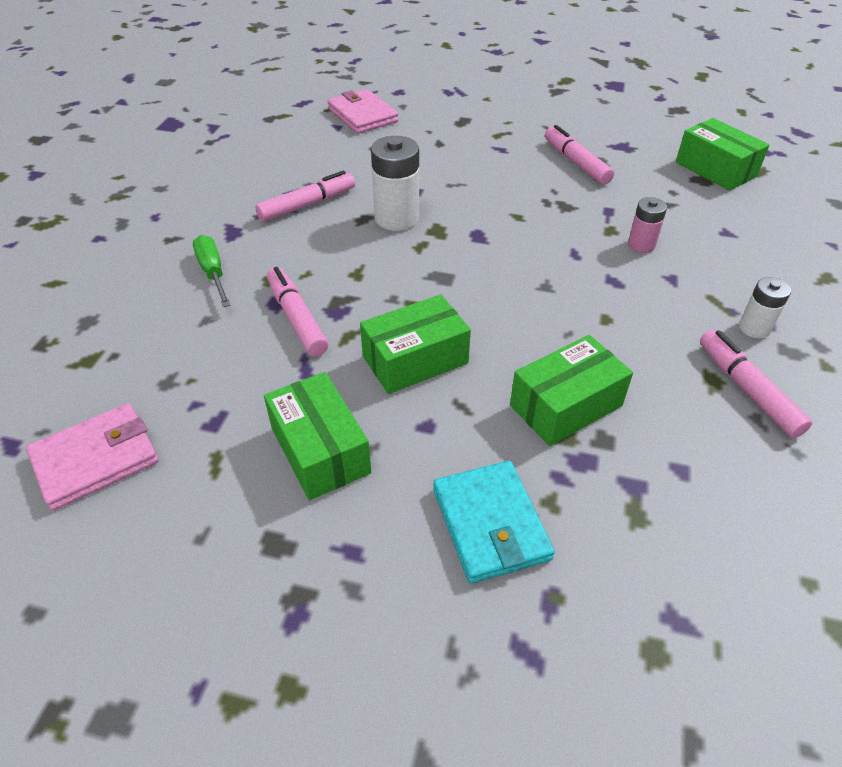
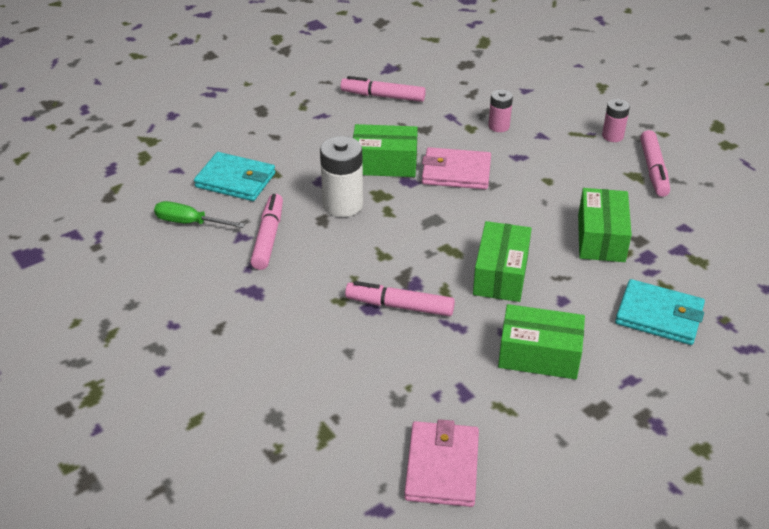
camera: 50 degrees left, 5 degrees down
green screwdriver [193,235,231,307] -> green screwdriver moved to [154,201,245,228]
pink wallet [327,89,398,134] -> pink wallet moved to [422,147,491,189]
green box [676,118,770,191] -> green box moved to [353,124,418,177]
pink marker [700,330,812,438] -> pink marker turned 105 degrees counterclockwise [640,130,670,197]
white battery [739,277,791,339] -> pink battery [602,99,630,142]
none -> turquoise wallet [194,152,275,201]

